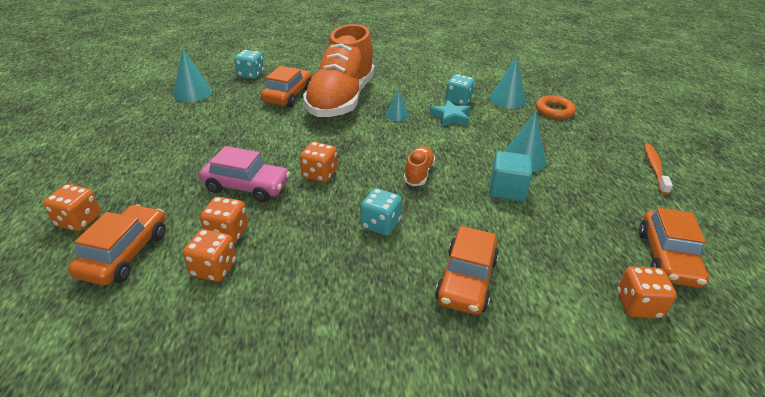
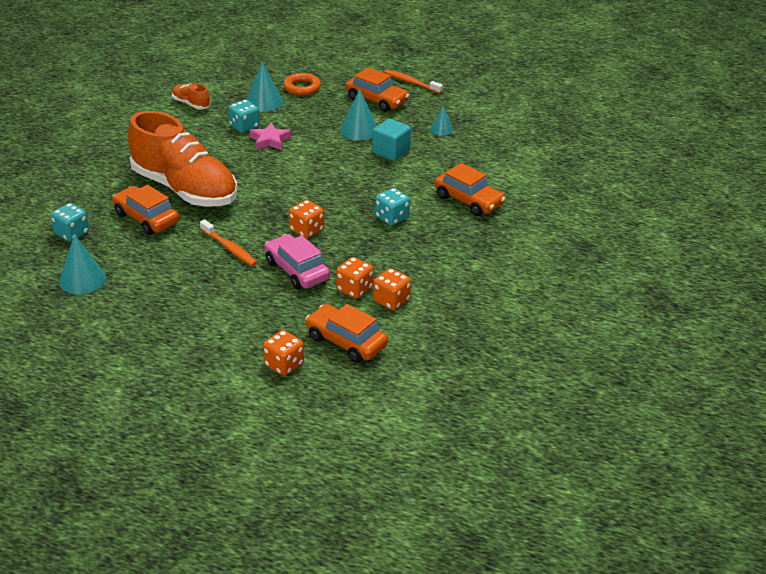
camera: 65 degrees left, 0 degrees up
pink car [199,146,290,202] -> pink car turned 75 degrees counterclockwise [264,234,330,290]
turquoise cone [386,90,409,121] -> turquoise cone moved to [431,106,453,136]
orange shoe [404,146,435,186] -> orange shoe moved to [172,83,211,110]
turquoise star [429,100,471,127] -> pink star [249,123,291,150]
orange dice [617,266,677,319] -> none
orange car [639,208,709,288] -> orange car moved to [346,67,409,112]
none -> orange toothbrush [200,219,257,266]

